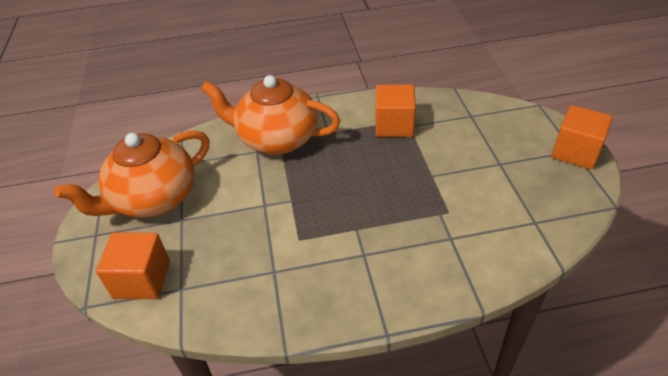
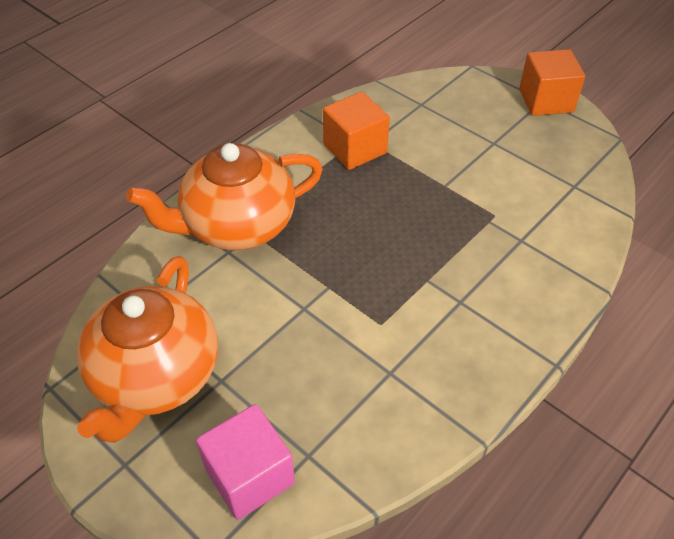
camera: 40 degrees left, 5 degrees up
orange cube [96,233,170,299] -> pink cube [196,404,295,520]

